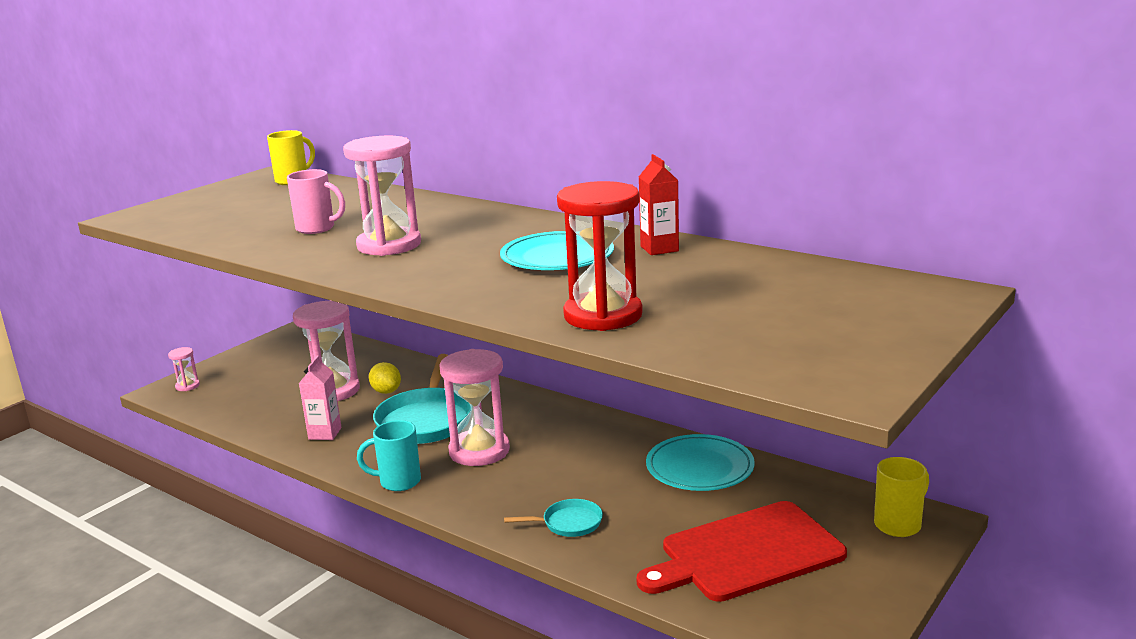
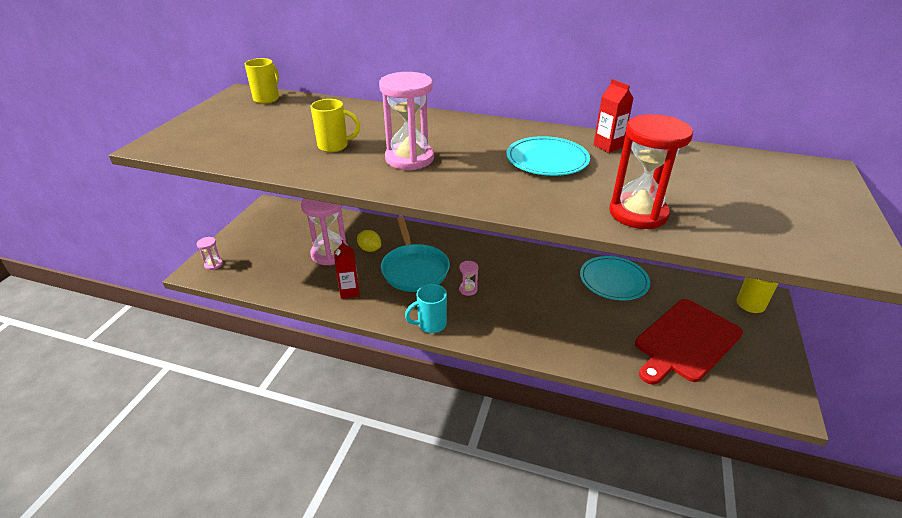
camera: 20 degrees left, 15 degrees up
pink mug [287,169,345,234] -> yellow mug [311,99,360,152]
pink carton [299,355,342,440] -> red carton [334,240,360,299]
pink hourglass [439,349,510,466] -> pink hourglass [459,261,478,296], size x0.45
turquoise pan [504,499,603,537] -> none

